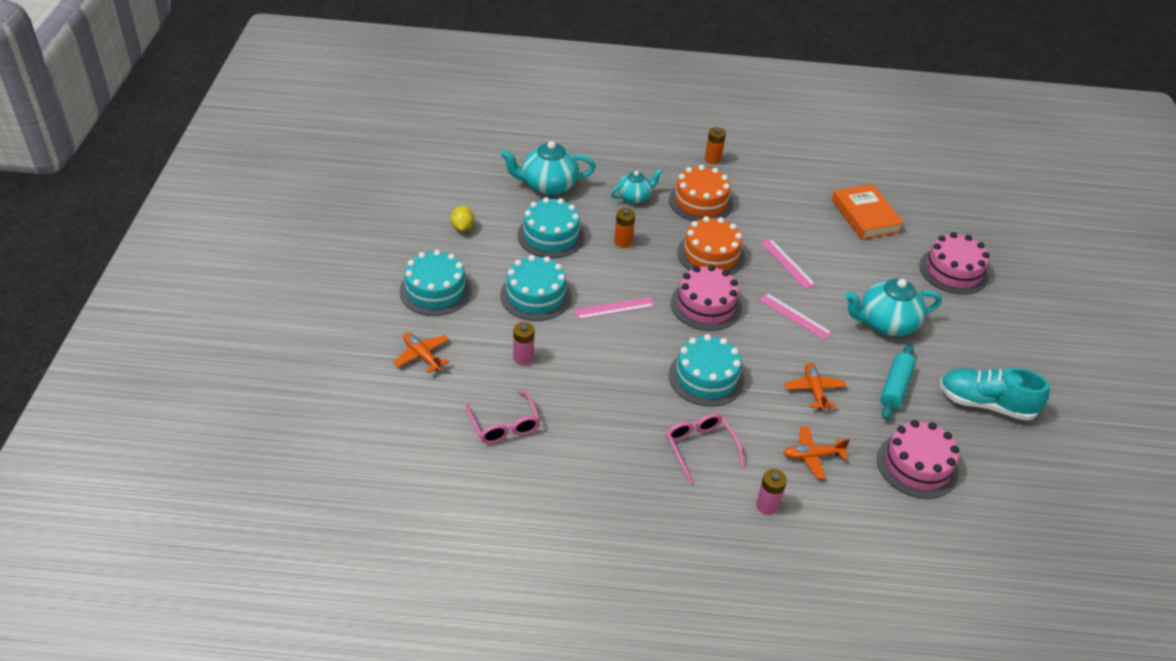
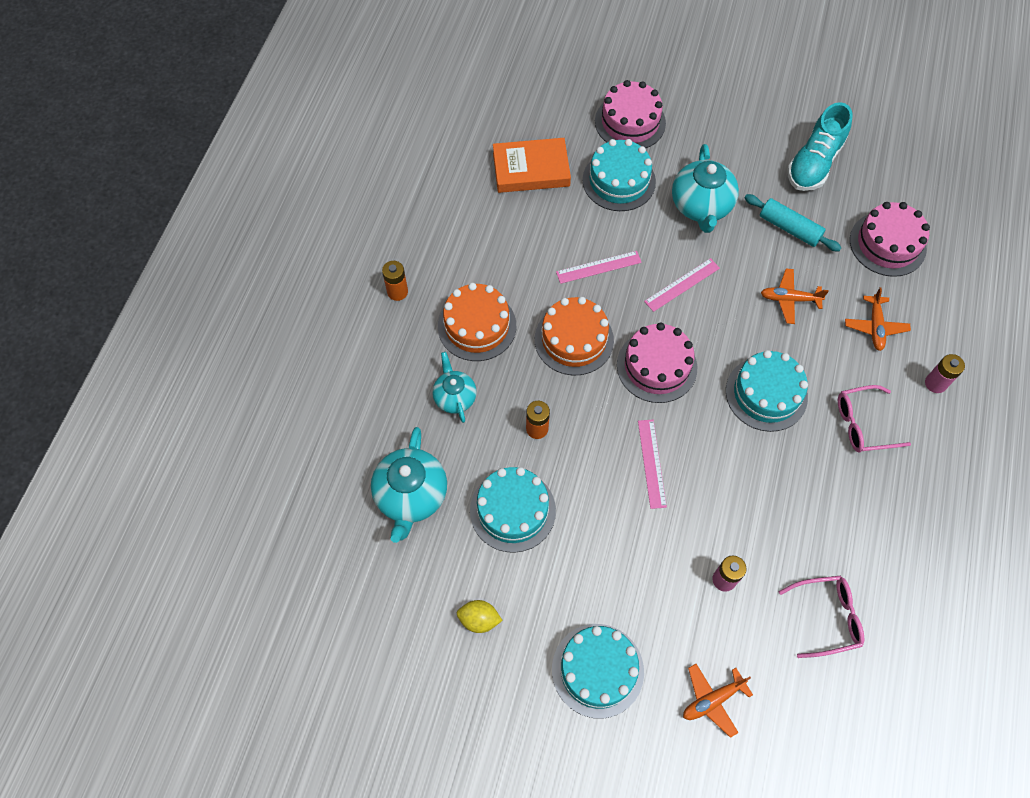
camera: 75 degrees left, 20 degrees up
turquoise cake [500,255,572,321] -> turquoise cake moved to [582,139,656,211]

